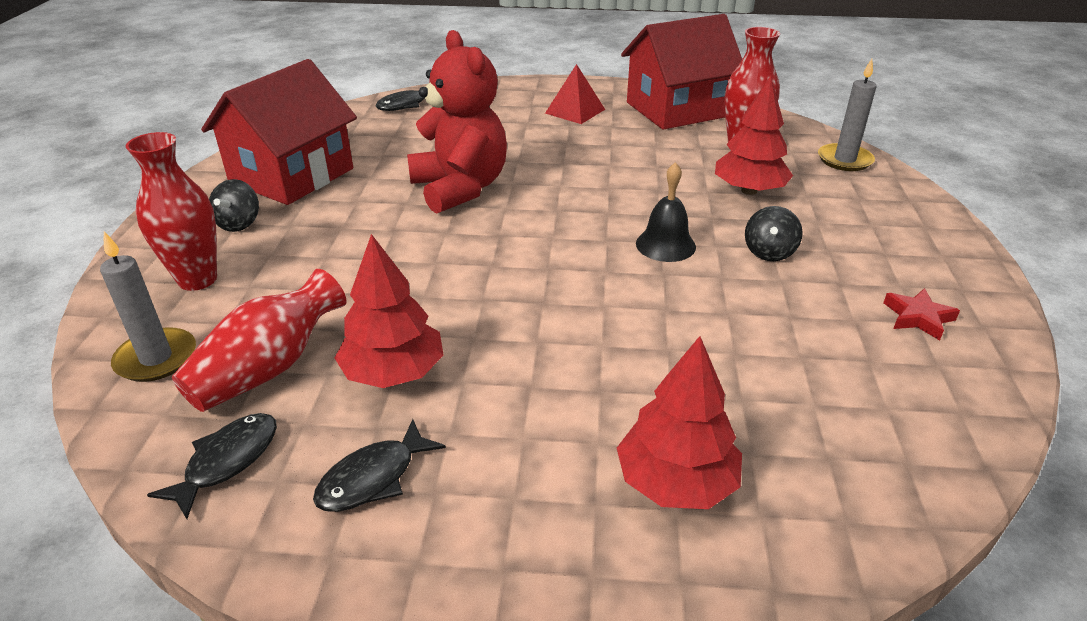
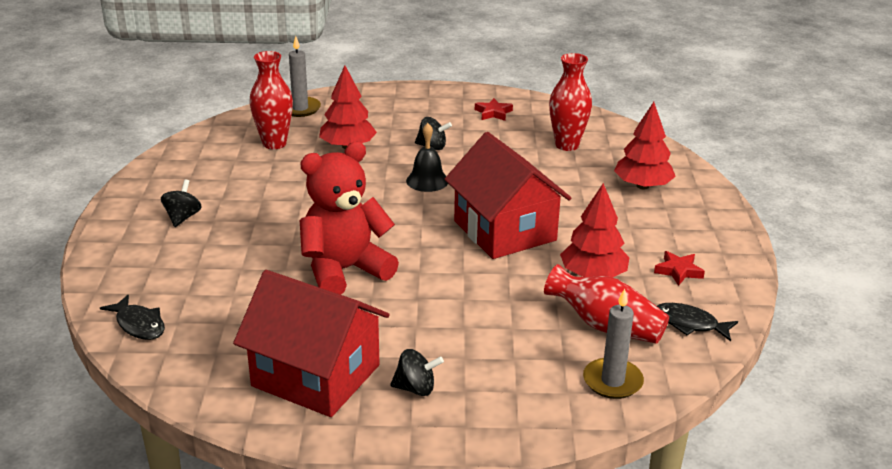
camera: 95 degrees left, 5 degrees down
red vase [126,132,217,291] -> red vase moved to [549,53,592,151]
black fish [313,419,446,512] -> red star [654,251,705,286]
red pyramid [545,64,605,124] -> black spinning top [161,179,202,227]
red house [621,14,742,130] -> red house moved to [444,132,571,259]

